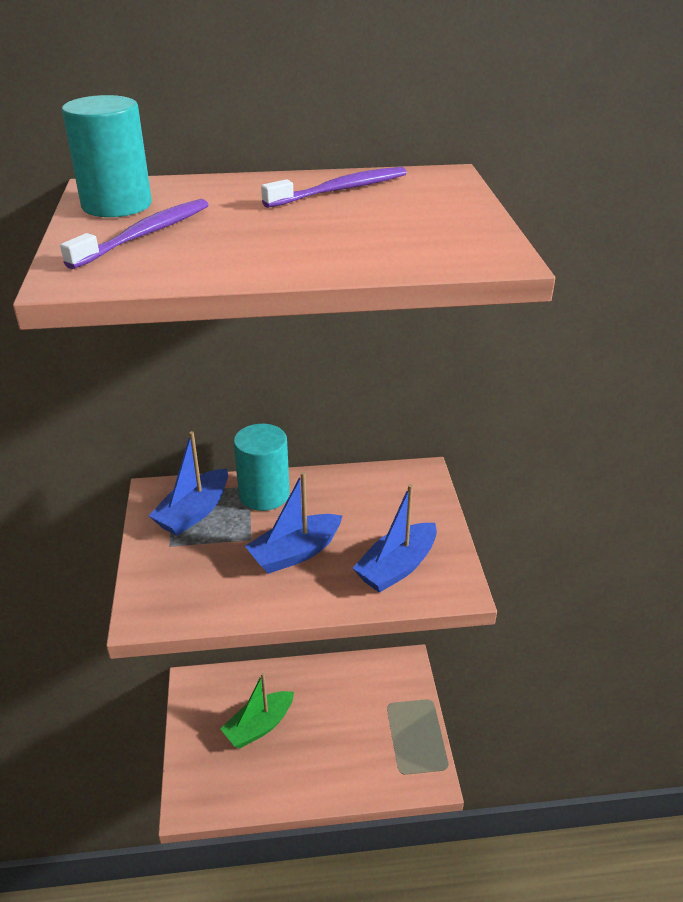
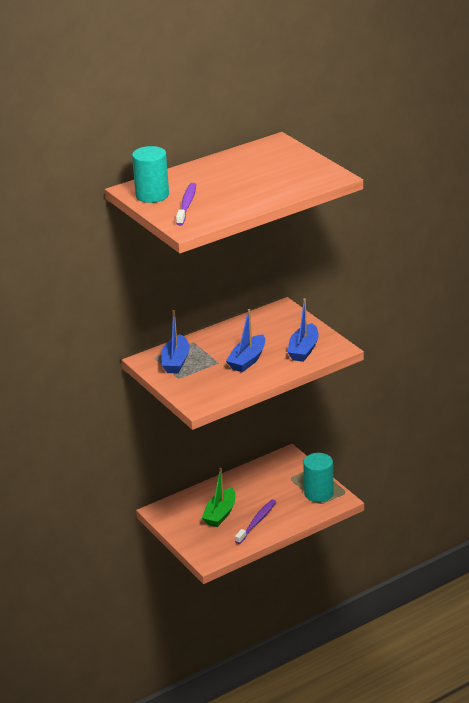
camera: 25 degrees left, 5 degrees down
turquoise cylinder [233,424,290,511] -> turquoise cylinder moved to [303,453,334,502]
purple toothbrush [261,167,407,208] -> purple toothbrush moved to [235,500,276,544]

